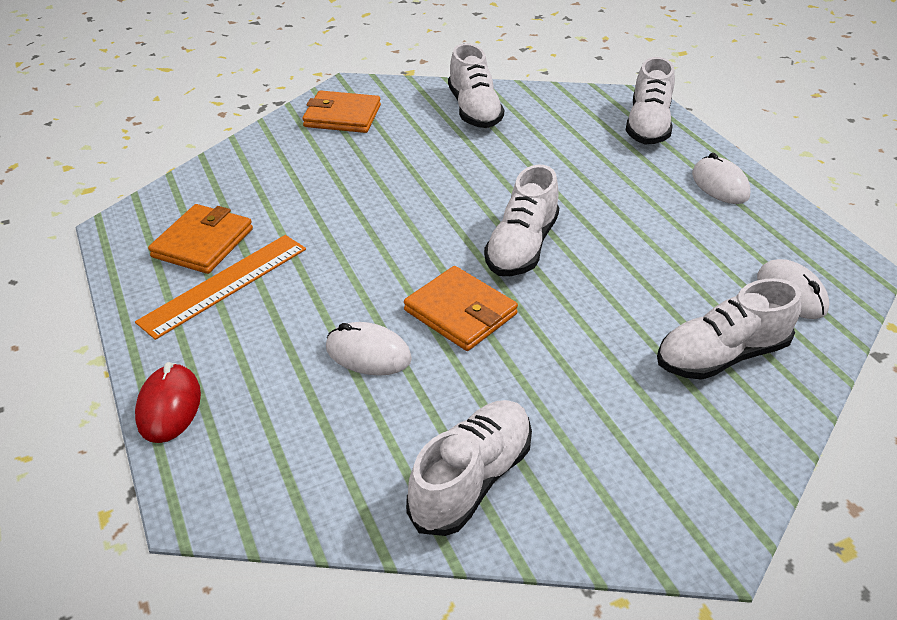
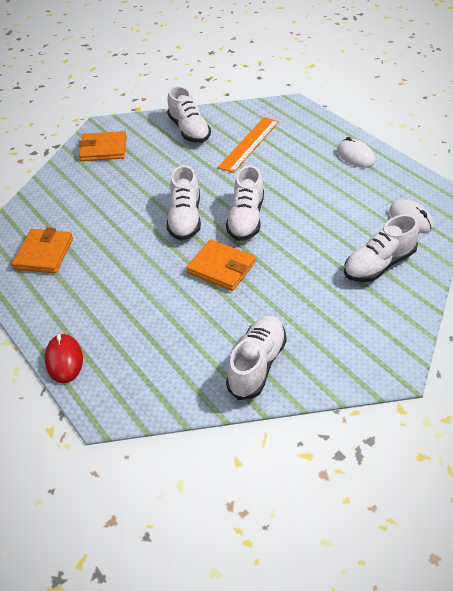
camera: 10 degrees left, 5 degrees up
orange ruler [135,235,306,340] -> orange ruler moved to [218,117,279,173]
white mouse [326,322,412,376] -> none
white shoe [626,57,675,144] -> white shoe moved to [166,165,201,241]

